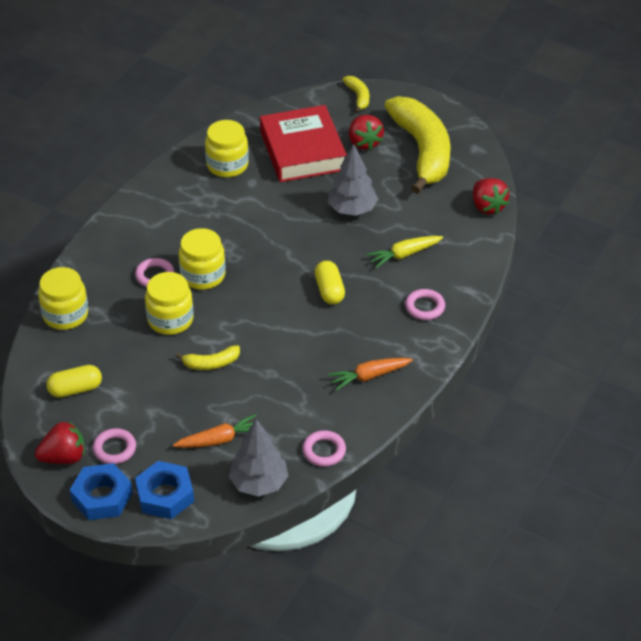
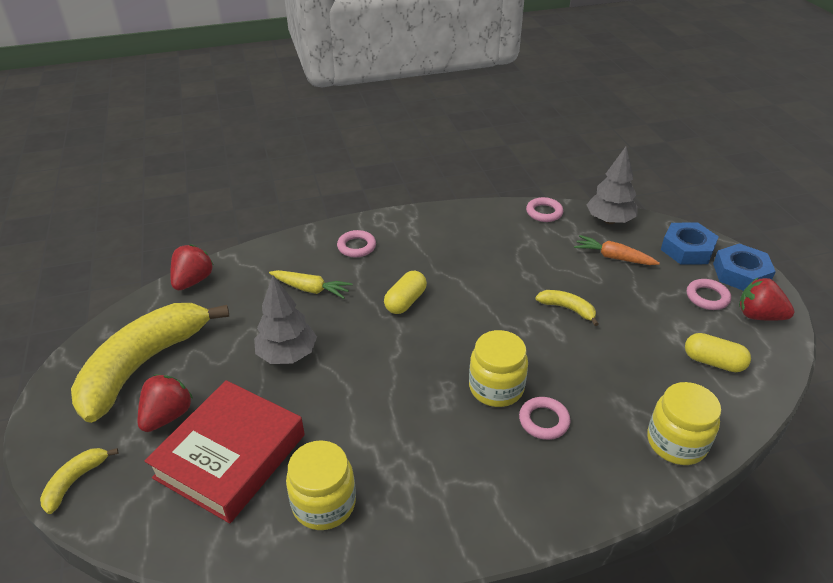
camera: 135 degrees left, 5 degrees down
yellow jar [145,272,194,335] -> none
orange carrot [328,358,413,391] -> none

